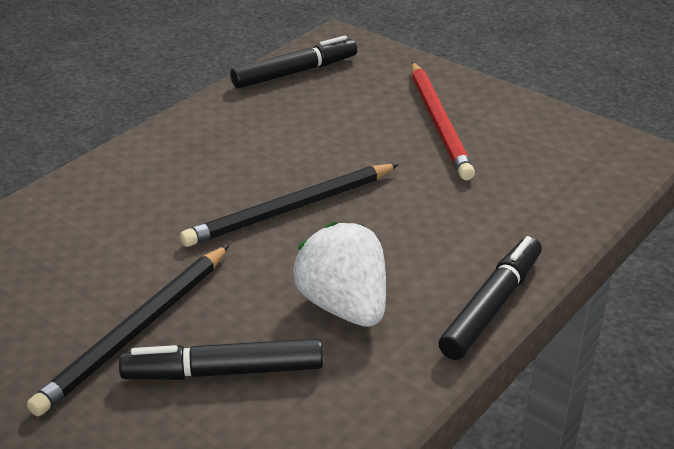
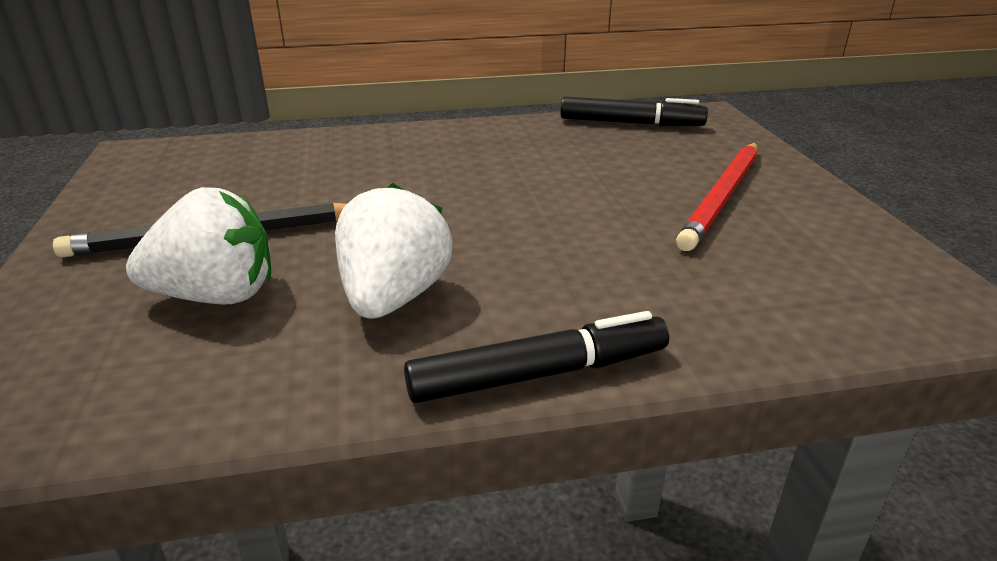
camera: 40 degrees right, 5 degrees down
black marker [119,338,323,380] -> white strawberry [126,187,271,305]
black pencil [180,164,399,247] -> none

